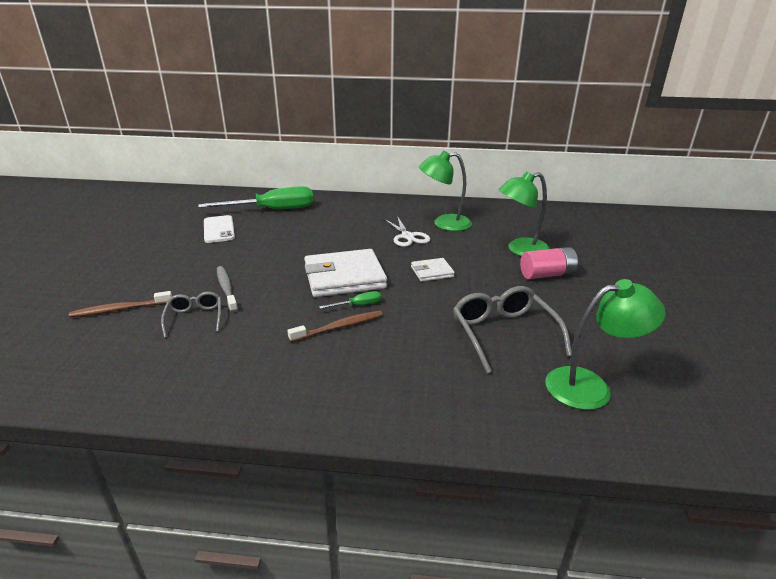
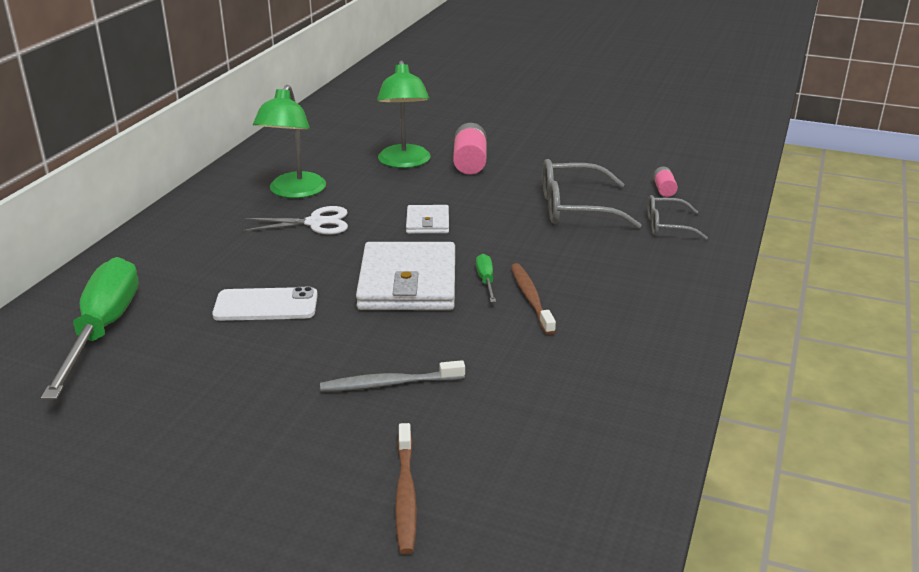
camera: 75 degrees left, 0 degrees up
grey glasses [161,292,221,338] -> grey glasses moved to [648,195,708,240]
white phone [204,215,235,243] -> white phone moved to [212,287,318,321]
green lamp [545,279,666,410] -> pink battery [653,167,678,197]

